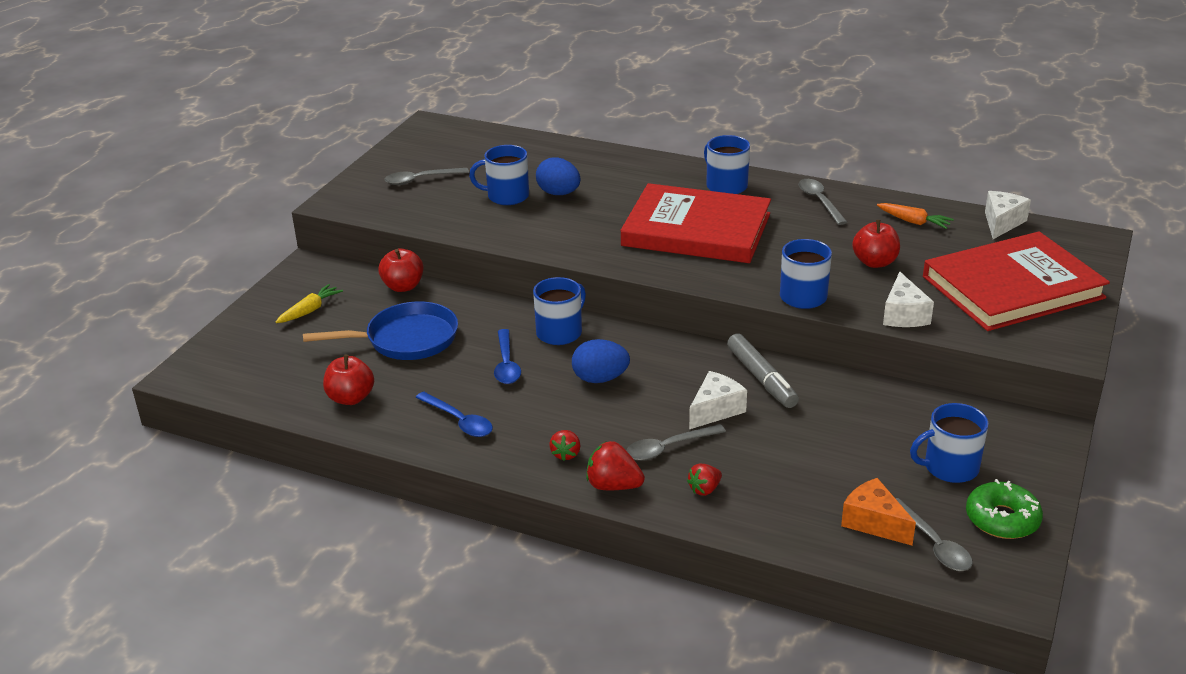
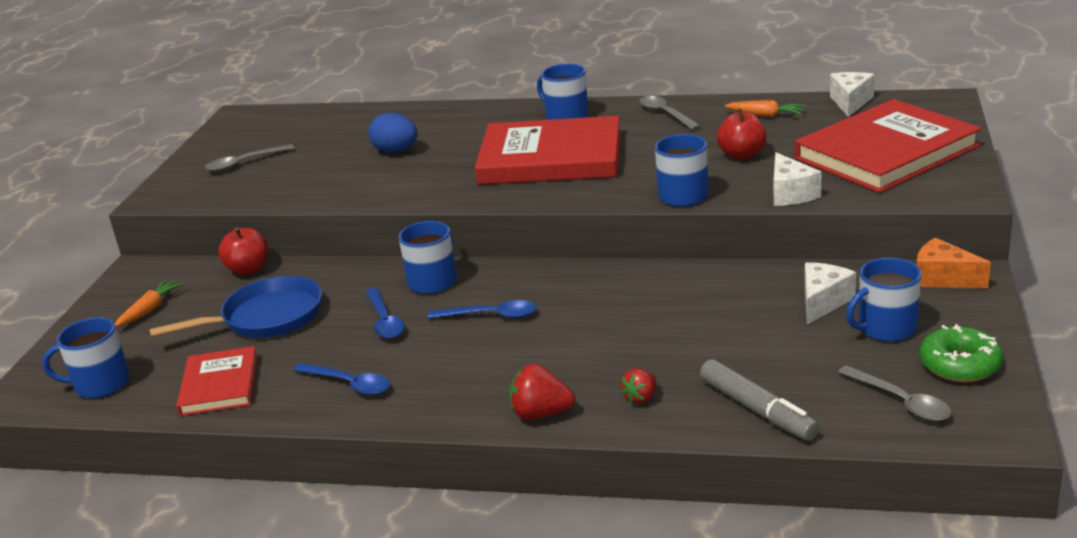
camera: 10 degrees left, 5 degrees down
yellow carrot [276,284,343,323] -> orange carrot [115,280,183,327]
red apple [323,355,374,405] -> red book [176,346,258,416]
blue mug [469,145,529,205] -> blue mug moved to [42,317,130,398]
red strawberry [549,430,580,461] -> none
blue egg [572,339,630,383] -> blue spoon [428,300,537,319]
grey spoon [626,424,726,461] -> none
white cheese [689,371,747,429] -> white cheese moved to [805,262,856,325]
grey marker [727,333,799,408] -> grey marker moved to [700,359,819,441]
orange cheese [841,478,916,545] -> orange cheese moved to [917,238,991,288]

